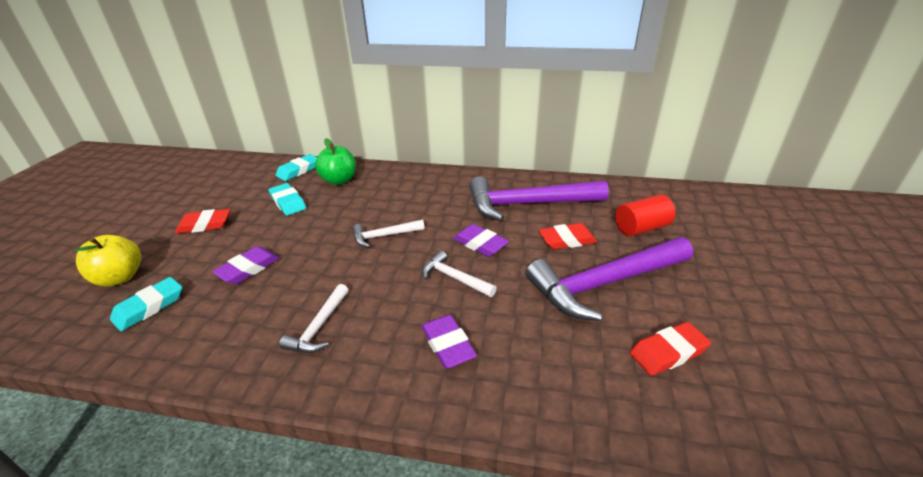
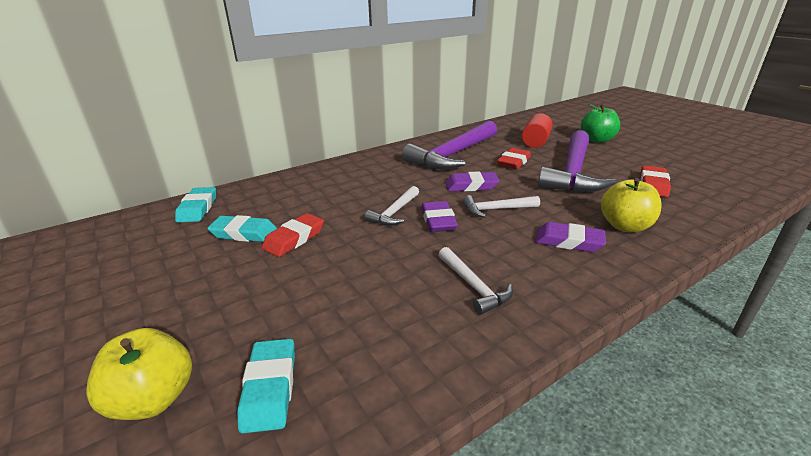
camera: 45 degrees left, 5 degrees down
red eraser [175,209,230,234] -> red eraser moved to [262,213,324,257]
purple eraser [212,246,280,284] -> purple eraser moved to [421,201,458,232]
green apple [315,138,356,185] -> green apple moved to [581,103,620,143]
none -> yellow apple [601,178,662,232]

